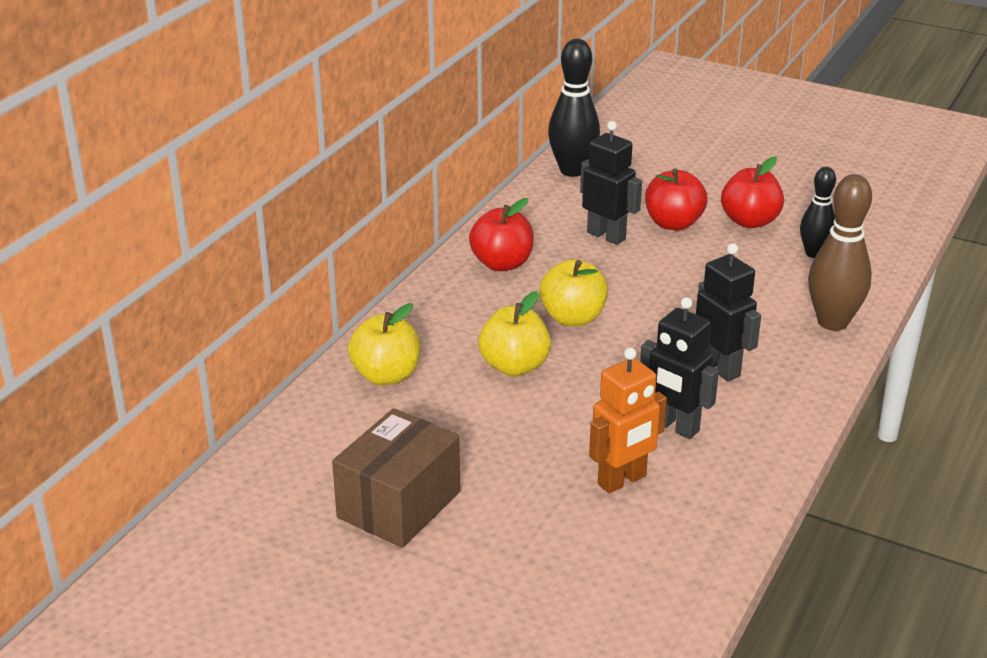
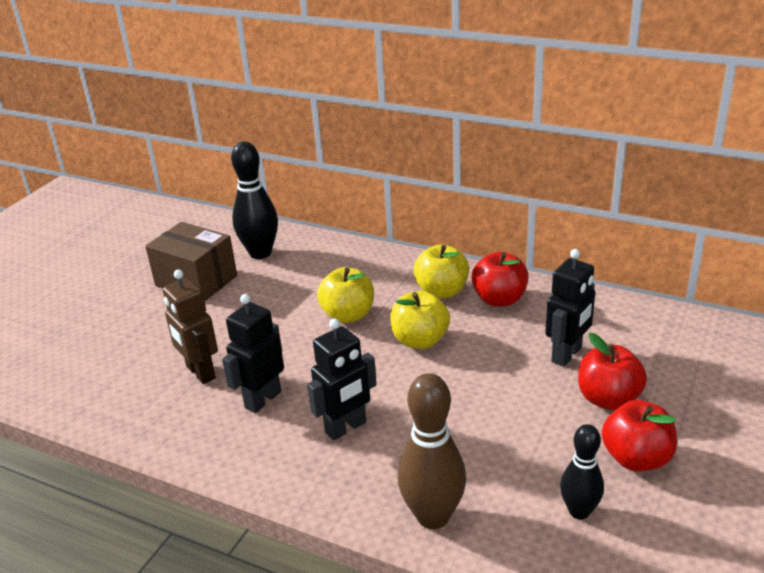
camera: 90 degrees right, 0 degrees up
yellow apple [348,303,421,385] -> yellow apple moved to [413,244,469,298]
black bowling pin [548,39,600,177] -> black bowling pin moved to [231,141,278,259]
orange robot [589,347,667,494] -> brown robot [163,269,218,384]

